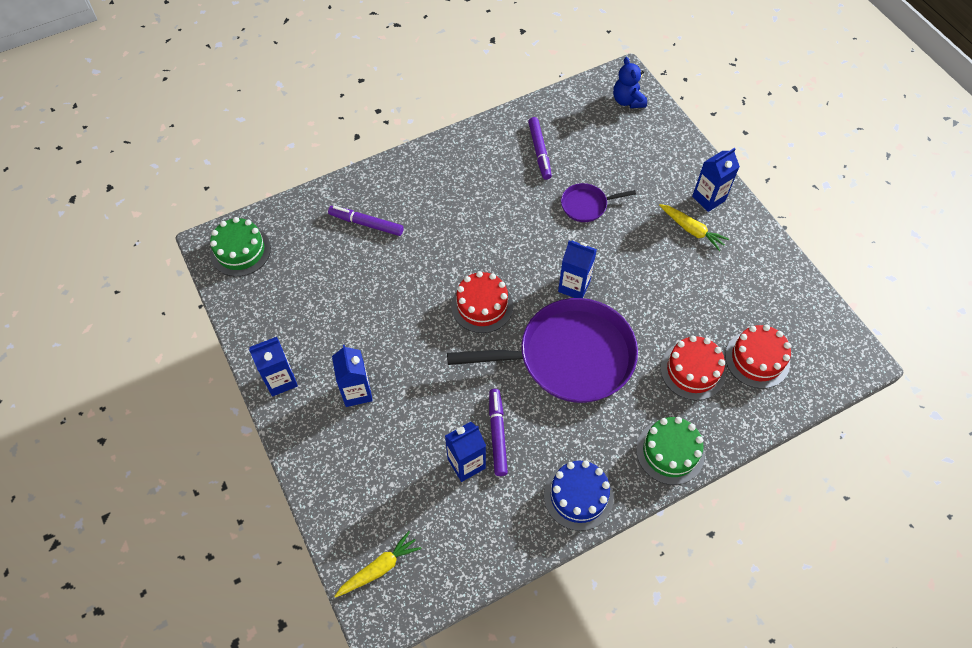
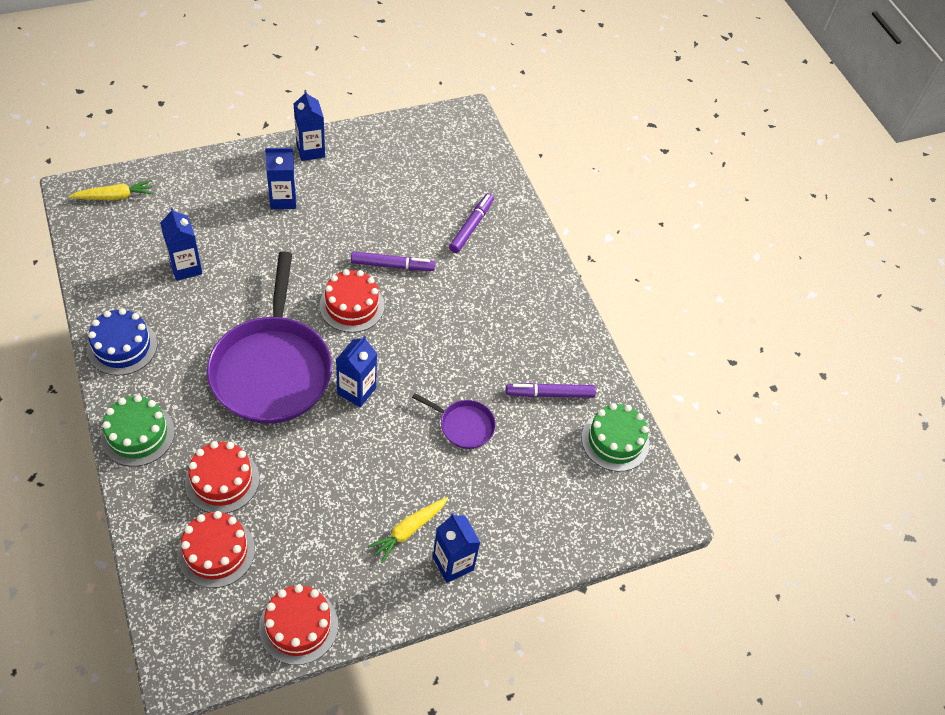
camera: 90 degrees right, 5 degrees down
green cake [210,217,271,277] -> green cake moved to [581,403,649,472]
yellow carrot [335,531,421,598] -> yellow carrot turned 75 degrees counterclockwise [69,180,153,200]
purple marker [489,389,508,476] -> purple marker moved to [351,252,435,271]
purple pan [561,183,636,222] -> purple pan turned 120 degrees clockwise [412,393,496,449]
blue teddy bear [613,57,647,108] -> none
none -> red cake [259,584,338,665]

